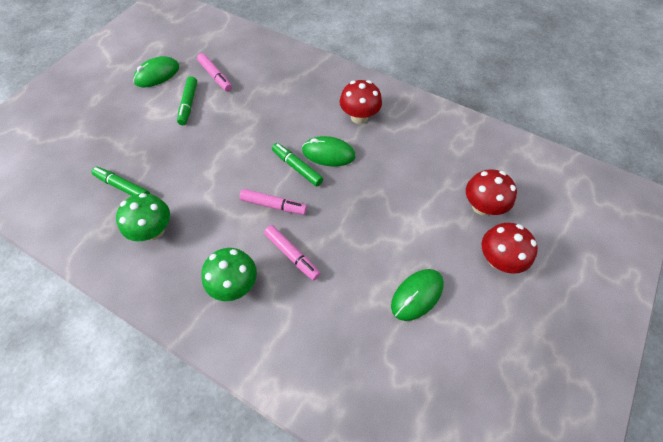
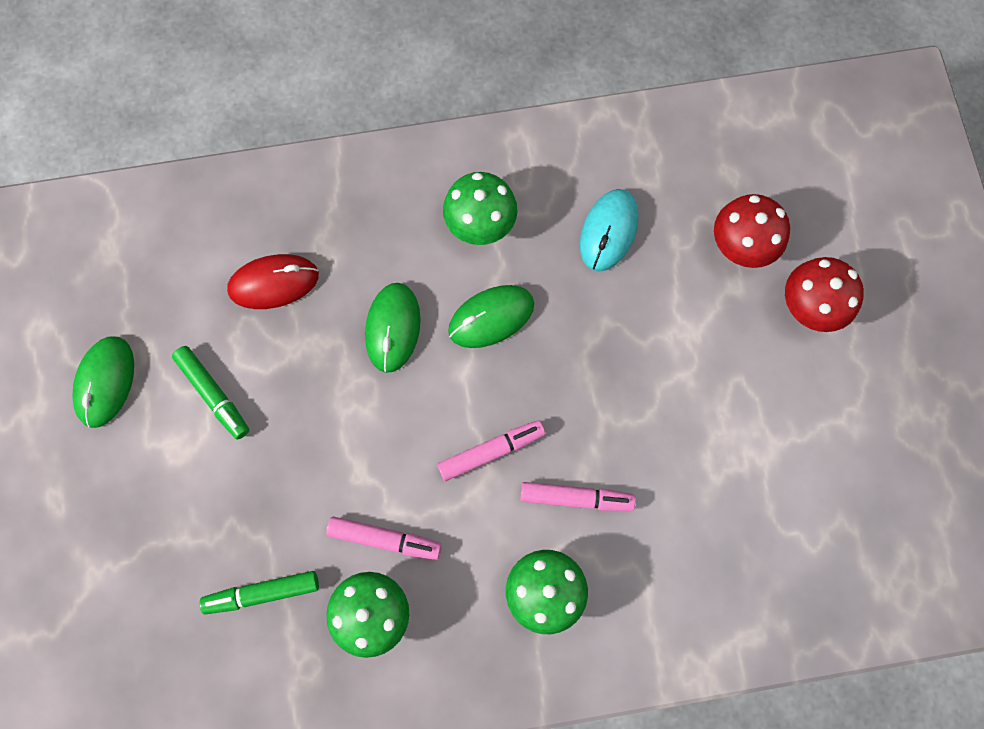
camera: 40 degrees left, 15 degrees up
pink marker [197,53,232,92] -> pink marker moved to [326,516,442,560]
green marker [272,143,323,186] -> none
red mushroom [340,80,382,124] -> green mushroom [443,172,517,245]
green mouse [391,269,444,321] -> green mouse moved to [365,283,421,373]
none -> red mouse [227,254,319,309]
none -> turquoise mouse [580,189,639,271]

